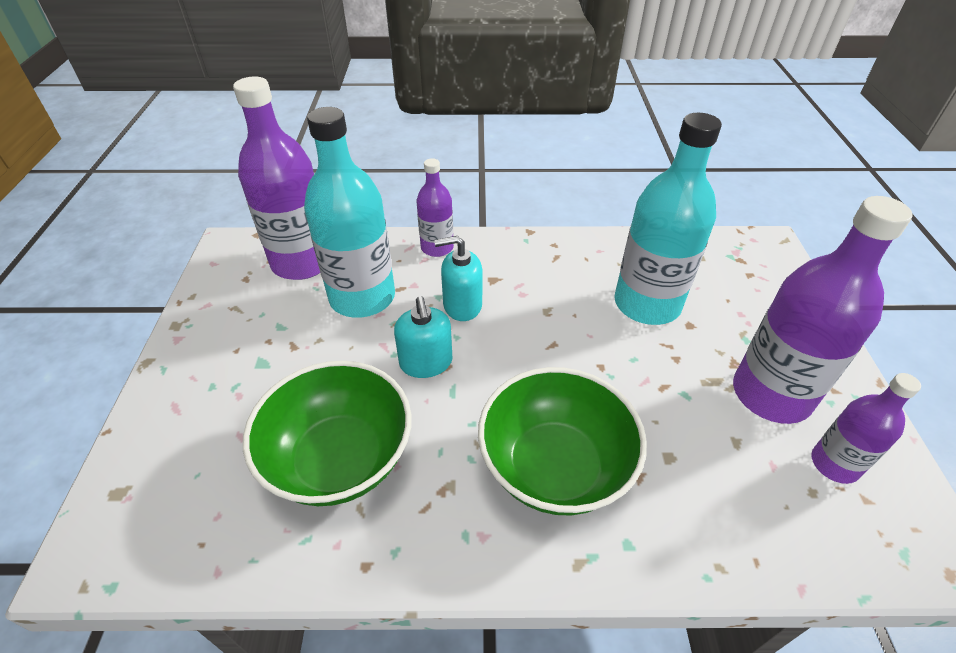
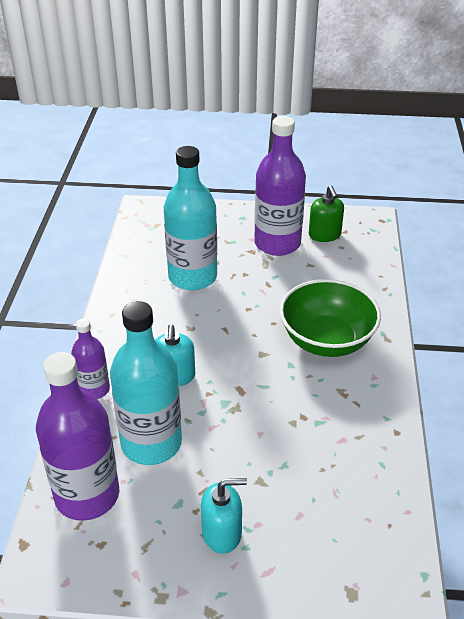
camera: 85 degrees left, 5 degrees down
green bowl [243,361,411,506] -> none
turquoise soap dispenser [394,296,452,378] -> turquoise soap dispenser moved to [201,478,247,554]
purple bottle [811,373,921,484] -> green soap dispenser [309,185,344,242]

